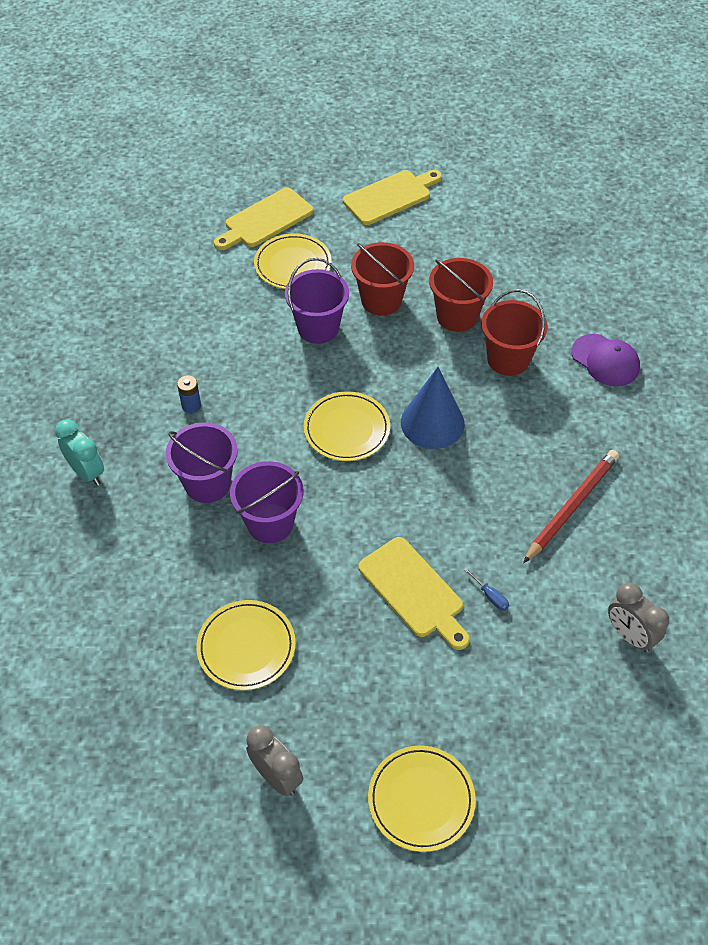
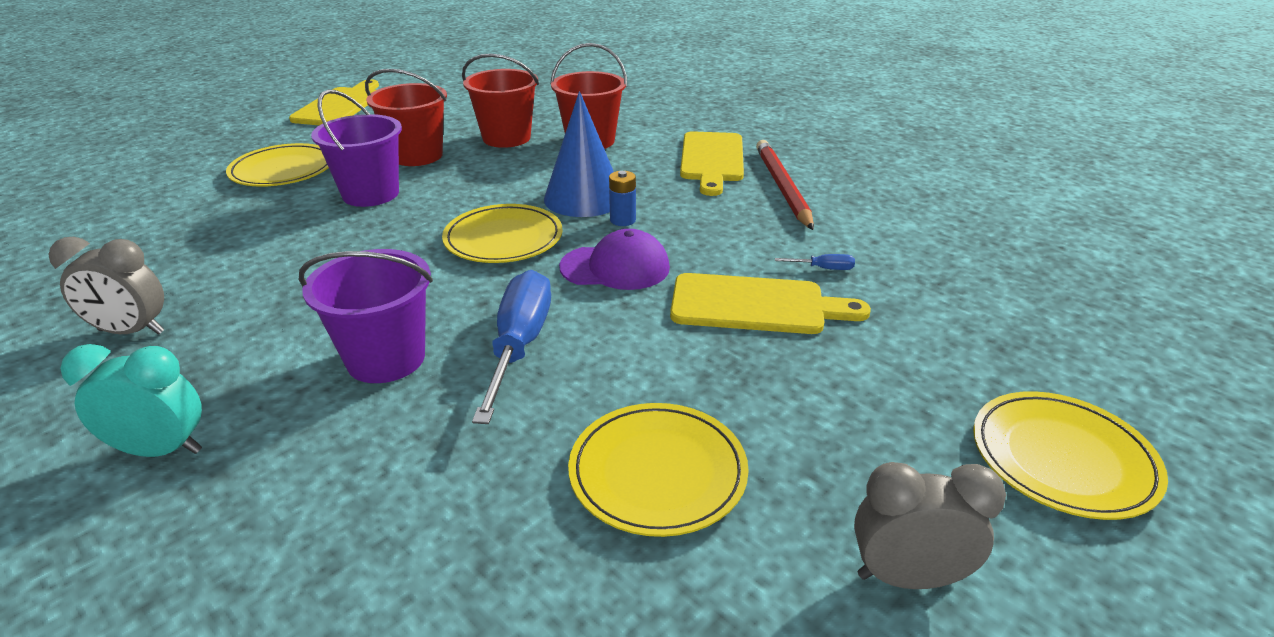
camera: 45 degrees left, 20 degrees down
blue battery [177,375,201,413] -> blue battery moved to [609,171,636,226]
yellow cutting board [214,187,314,250] -> yellow cutting board moved to [680,131,744,196]
purple bucket [230,461,303,543] -> blue screwdriver [472,270,551,424]
purple cap [571,334,640,386] -> purple cap moved to [559,229,670,290]
grey clock [608,583,669,652] -> grey clock moved to [48,237,165,335]

